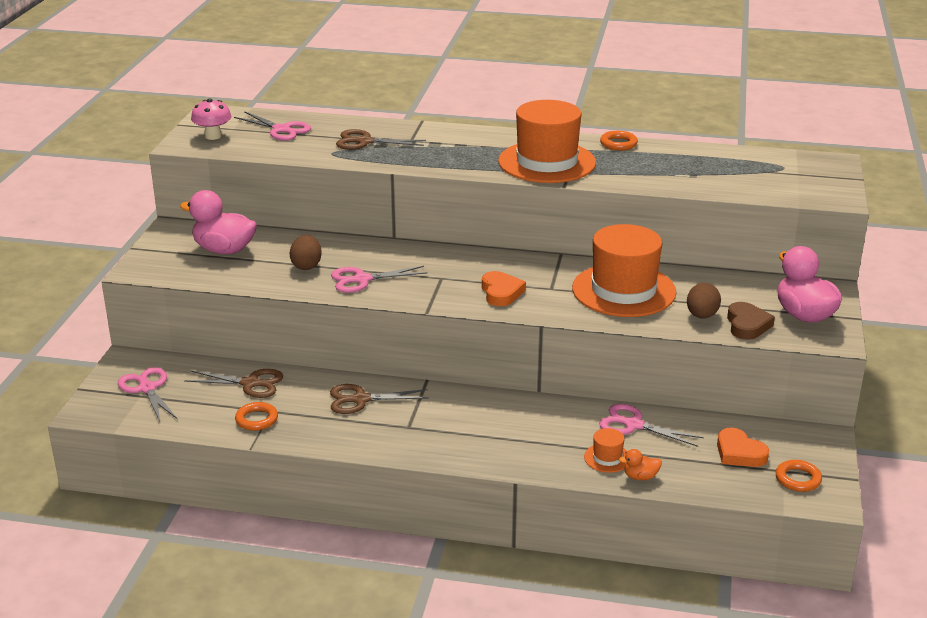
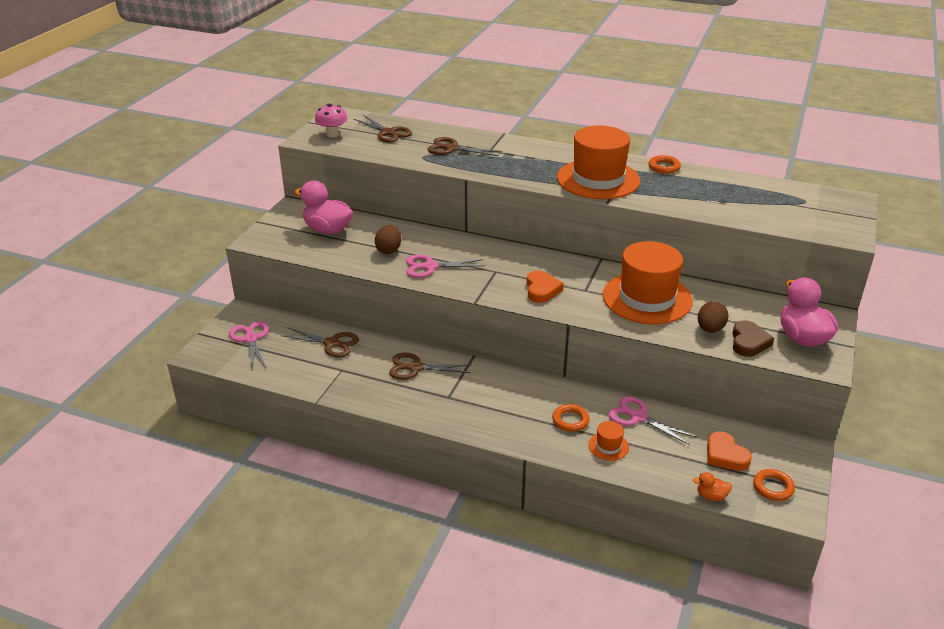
camera: 10 degrees right, 5 degrees up
pink scissors [234,111,311,141] -> brown scissors [354,115,412,143]
orange ring [235,402,278,431] -> orange ring moved to [552,404,589,432]
orange duck [619,449,662,480] -> orange duck moved to [693,472,732,501]

